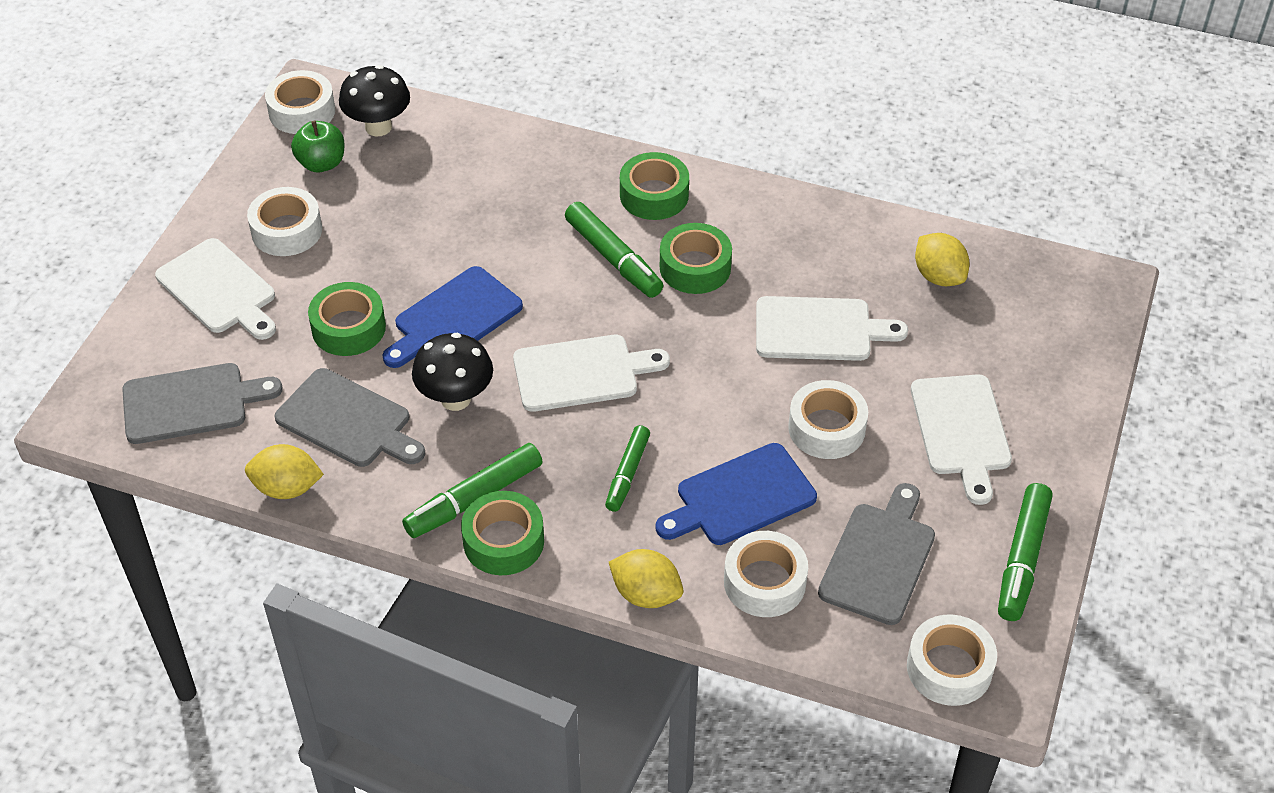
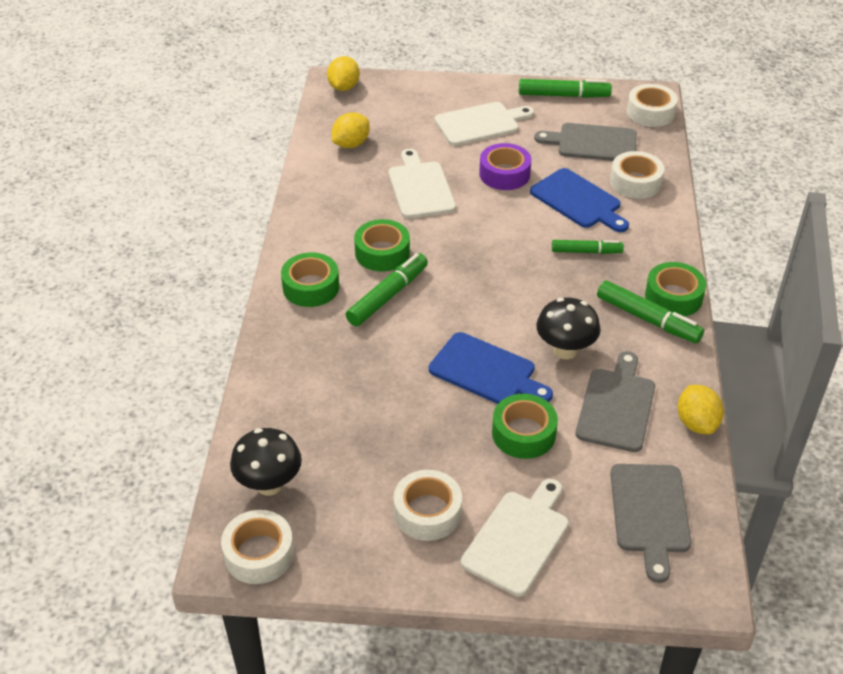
camera: 105 degrees left, 5 degrees down
grey cutting board [122,363,283,444] -> grey cutting board turned 150 degrees counterclockwise [610,464,691,583]
green apple [291,121,344,172] -> none
white cutting board [513,335,670,412] -> none
yellow lemon [609,549,683,608] -> yellow lemon moved to [327,56,360,91]
white tape [788,380,868,459] -> purple tape [479,143,532,190]

